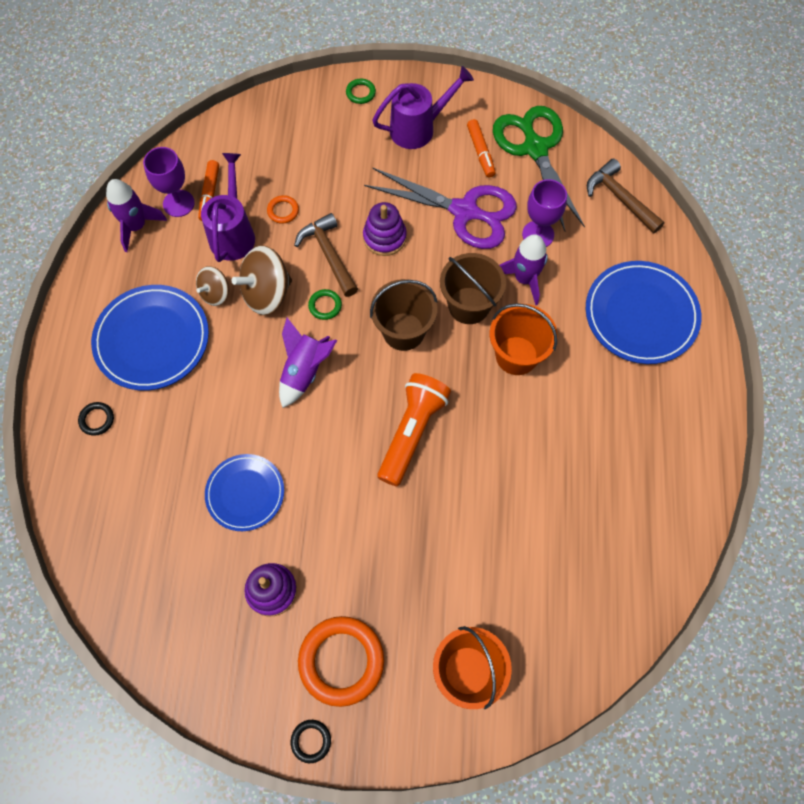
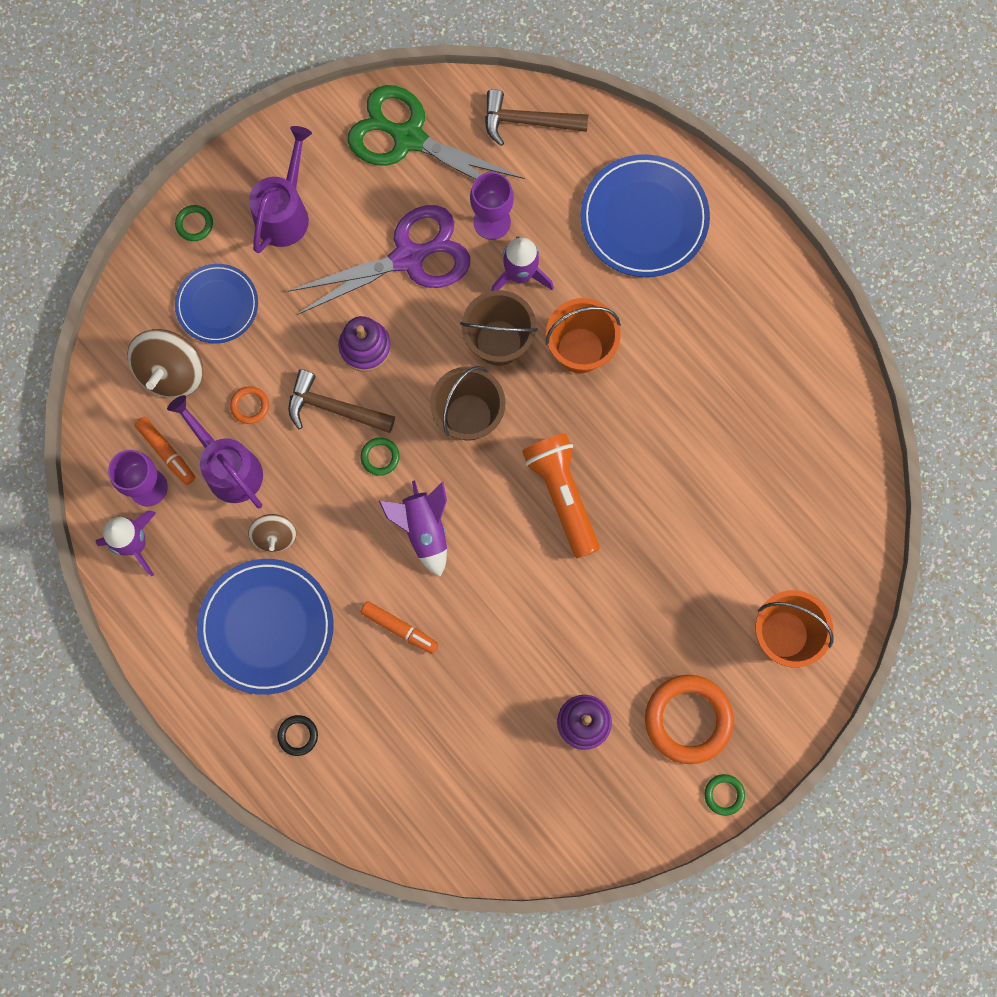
camera: 45 degrees left, 10 degrees up
blue plate [205,454,284,531] -> blue plate moved to [175,264,258,344]
brown spinning top [232,245,292,315] -> brown spinning top moved to [127,329,203,398]
black ring [291,720,331,763] -> green ring [704,774,745,816]
orange marker [467,119,496,177] -> orange marker moved to [360,601,439,654]

